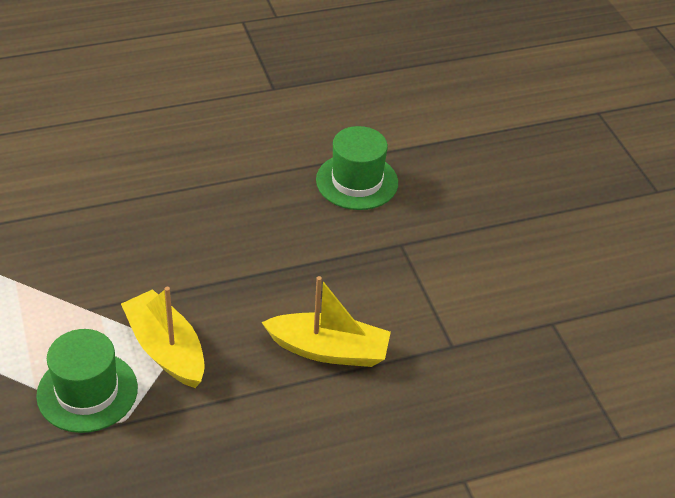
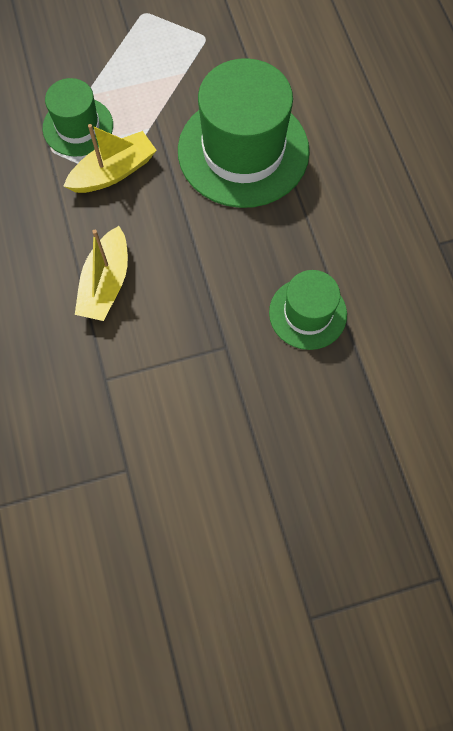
camera: 95 degrees right, 25 degrees up
none -> green hat [178,58,310,208]

